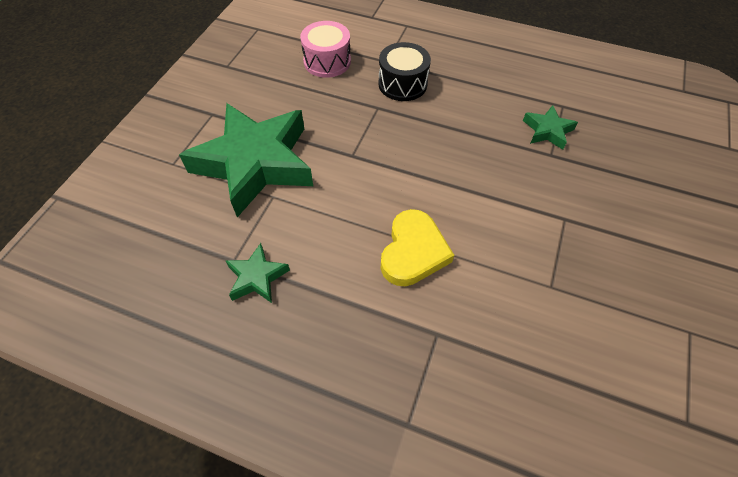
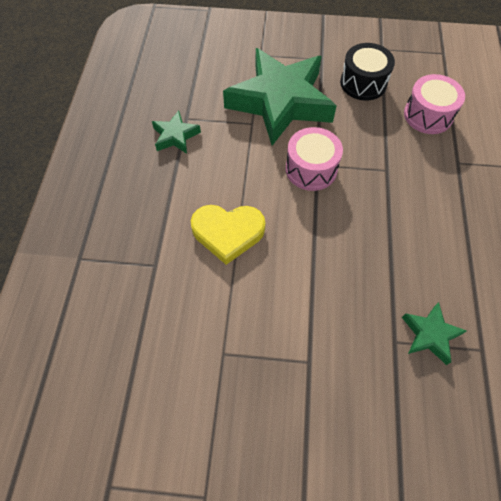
camera: 75 degrees right, 5 degrees up
black drum [378,42,431,101] -> black drum moved to [340,43,395,100]
none -> pink drum [286,127,343,191]

